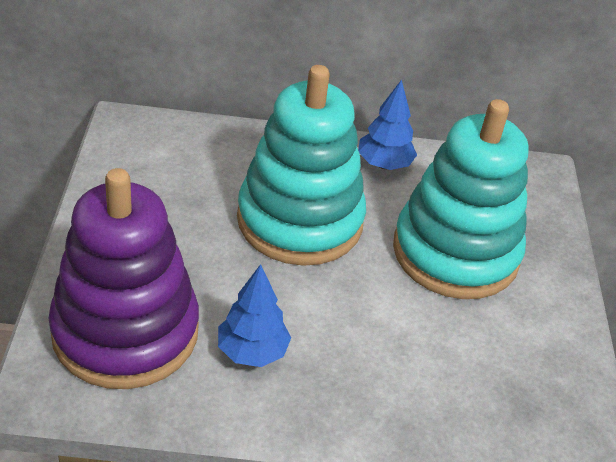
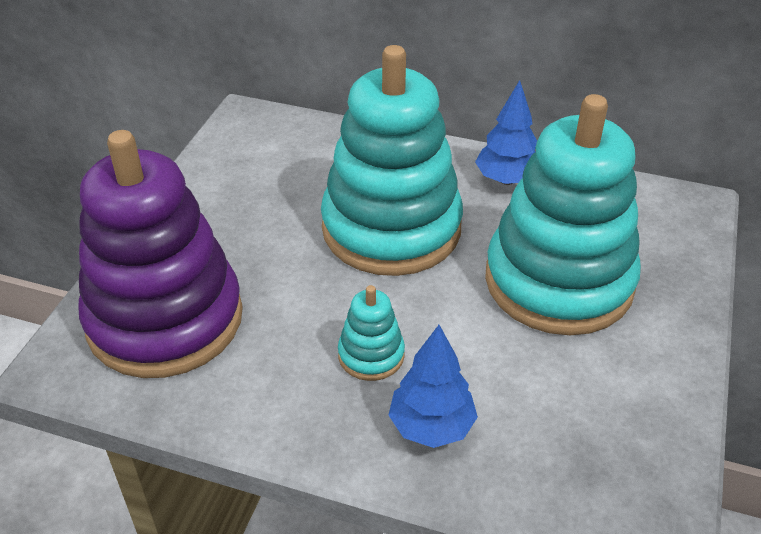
camera: 20 degrees right, 0 degrees up
blue tree [218,264,291,367] -> blue tree moved to [388,325,478,448]
none -> turquoise stacking toy [338,285,405,381]

